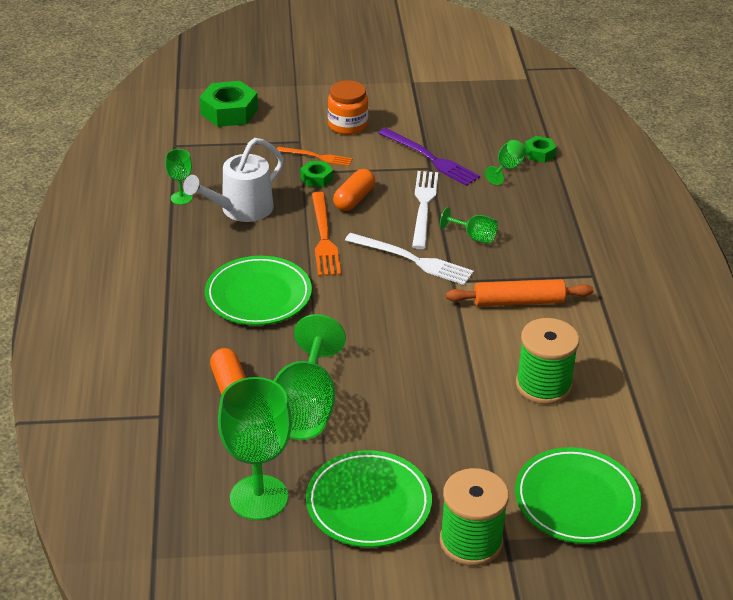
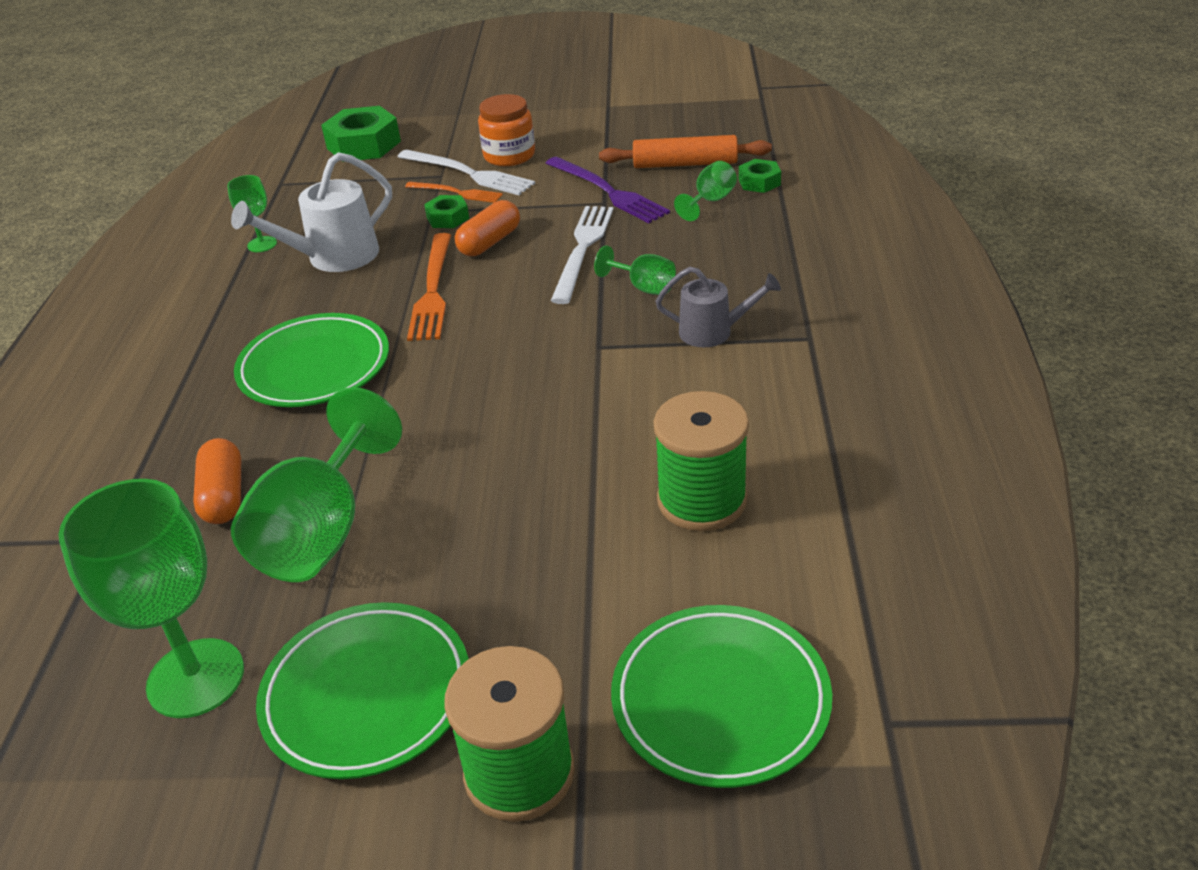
camera: 10 degrees right, 0 degrees up
white fork [345,233,474,285] -> white fork moved to [397,149,535,195]
orange rolling pin [446,279,593,306] -> orange rolling pin moved to [599,135,772,168]
none -> grey watering can [655,267,781,347]

